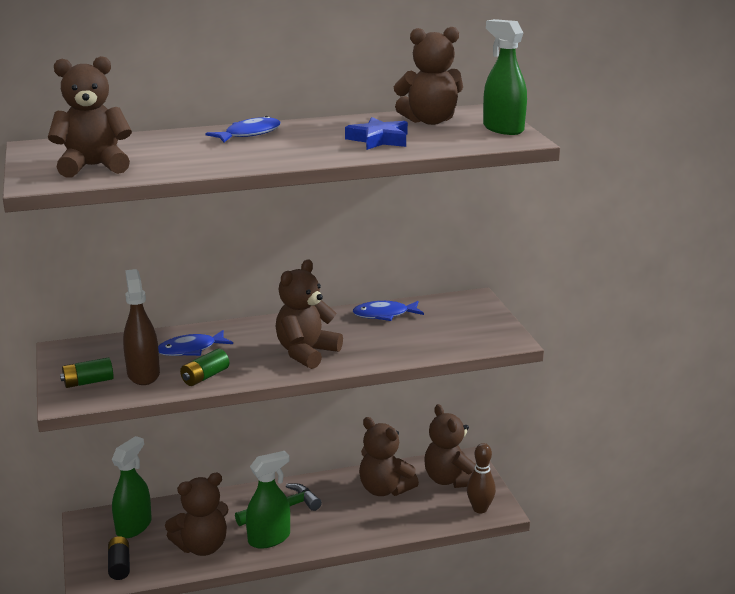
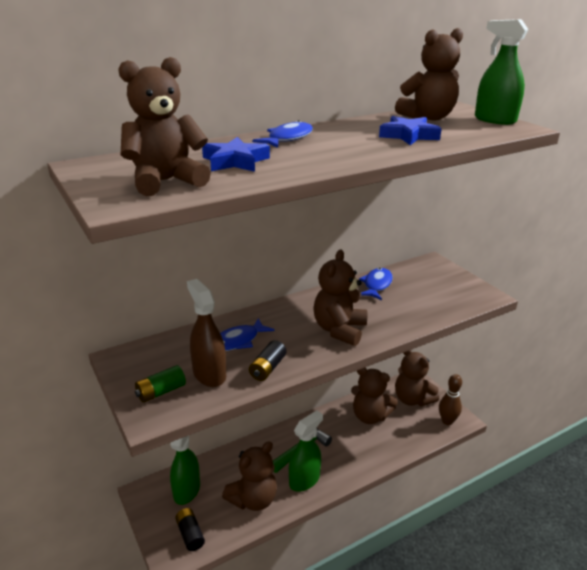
camera: 15 degrees left, 5 degrees up
green battery [180,349,229,386] -> black battery [249,340,286,381]
blue fish [353,301,424,321] -> blue fish turned 135 degrees clockwise [359,268,393,300]
none -> blue star [202,137,270,172]

